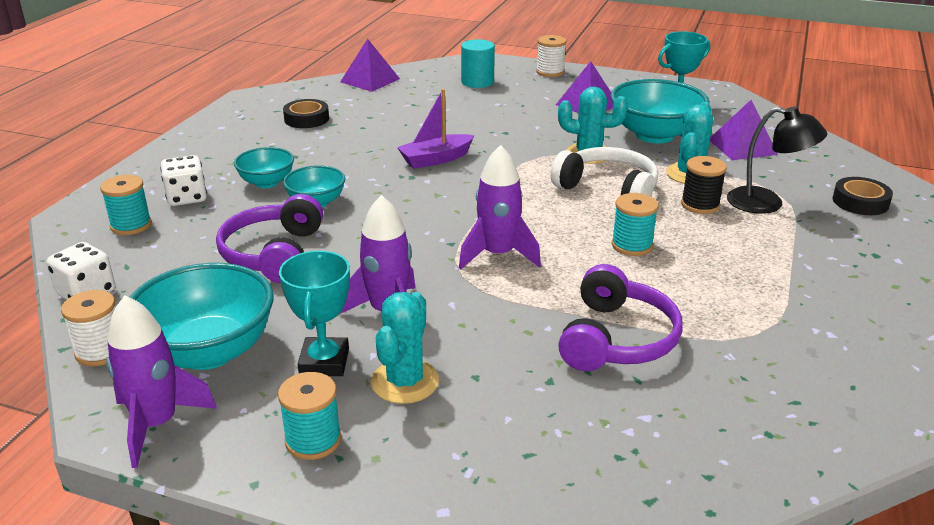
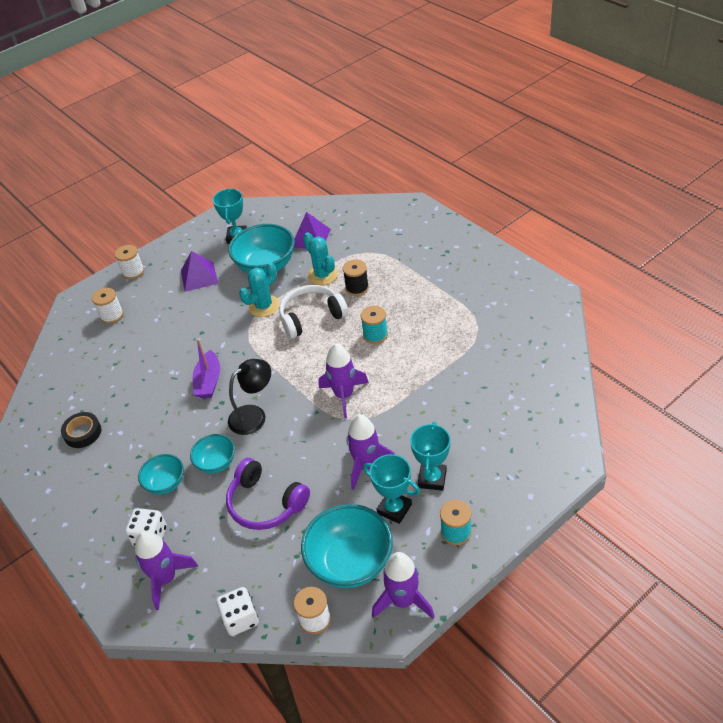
camera: 55 degrees left, 15 degrees up
turquoise spool [100,175,152,235] -> purple rocket [135,531,198,610]
purple pyramid [340,39,400,92] -> none
turquoise cactus [371,292,439,404] -> turquoise trophy [410,422,451,491]
turquoise cylinder [461,39,495,88] -> white spool [92,288,124,324]
purple headphones [558,264,683,371] -> none
black lamp [727,106,827,214] -> black lamp moved to [228,359,271,435]
black tape [833,177,893,215] -> none

